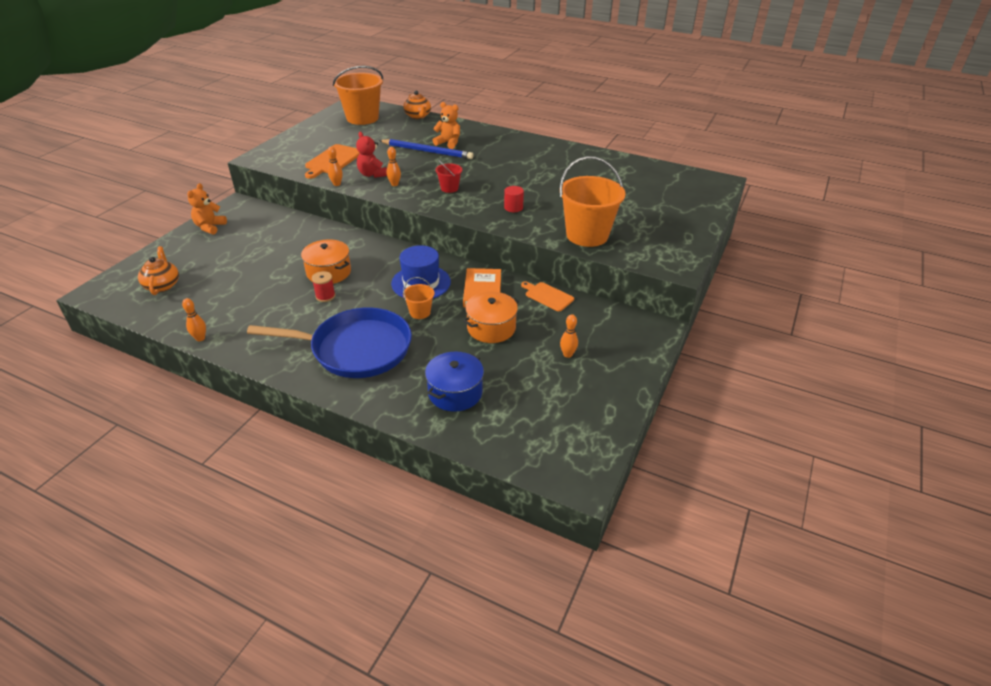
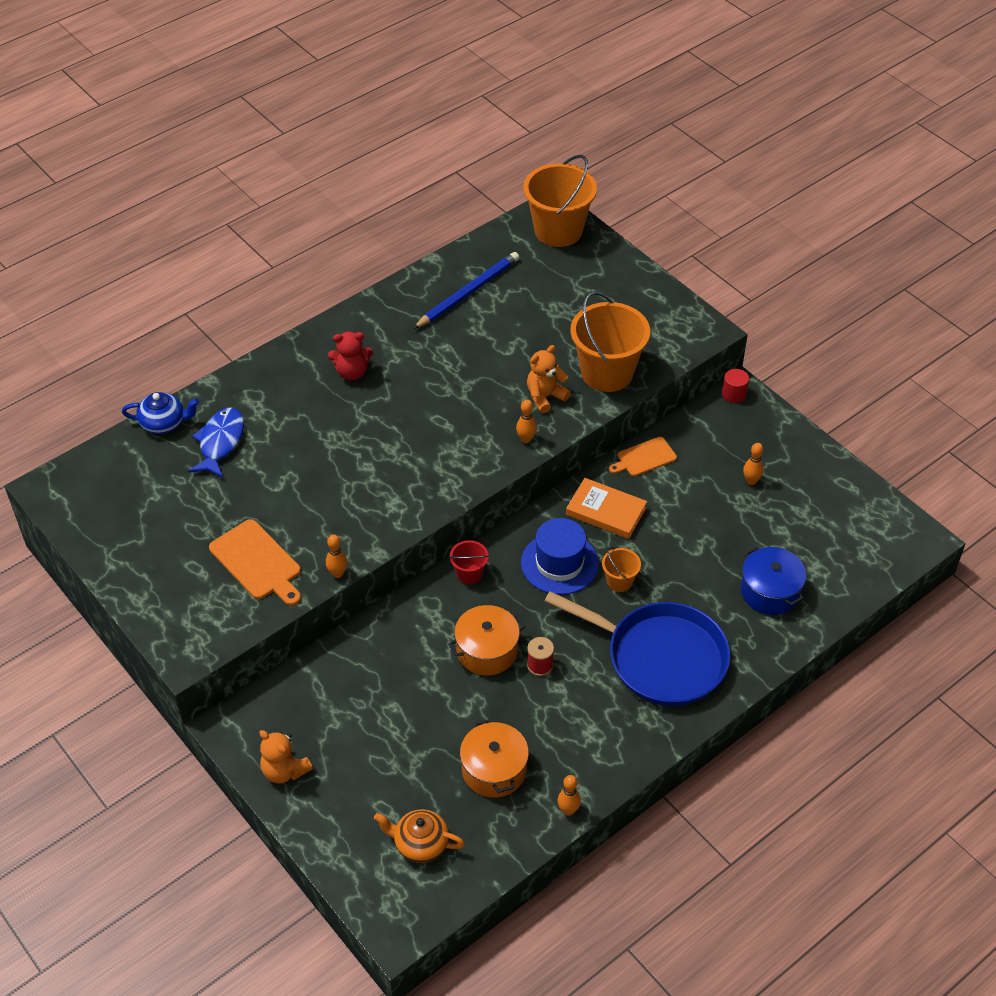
camera: 65 degrees left, 10 degrees up
blue pan [247,307,412,378] -> blue pan turned 90 degrees clockwise [545,591,730,706]
orange bucket [333,66,383,125] -> orange bucket moved to [523,154,597,247]
red teddy bear [356,132,387,178] -> red teddy bear moved to [328,332,373,380]
blue pencil [379,139,474,159] -> blue pencil moved to [413,252,519,329]
orange bowling pin [386,147,401,186] -> orange bowling pin moved to [516,399,537,443]
orange teapot [403,91,431,119] -> blue teapot [122,392,199,434]
orange teddy bear [432,102,460,149] -> orange teddy bear moved to [527,345,571,413]
red bucket [435,159,462,193] -> red bucket moved to [449,540,489,584]
orange pot [463,291,519,343] -> orange pot moved to [460,719,529,798]
red cylinder [504,186,524,212] -> red cylinder moved to [722,369,749,403]
none -> blue fish [188,408,244,478]

